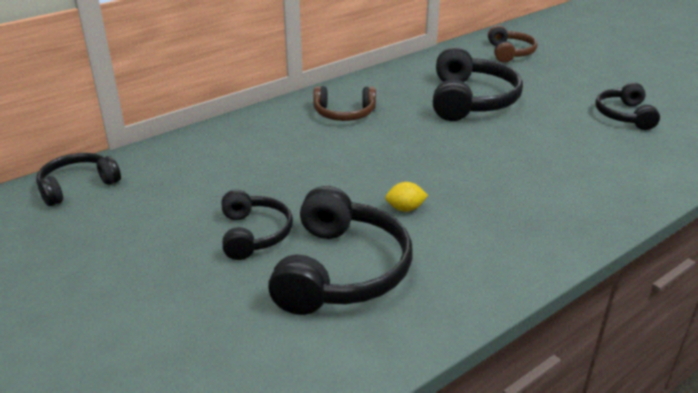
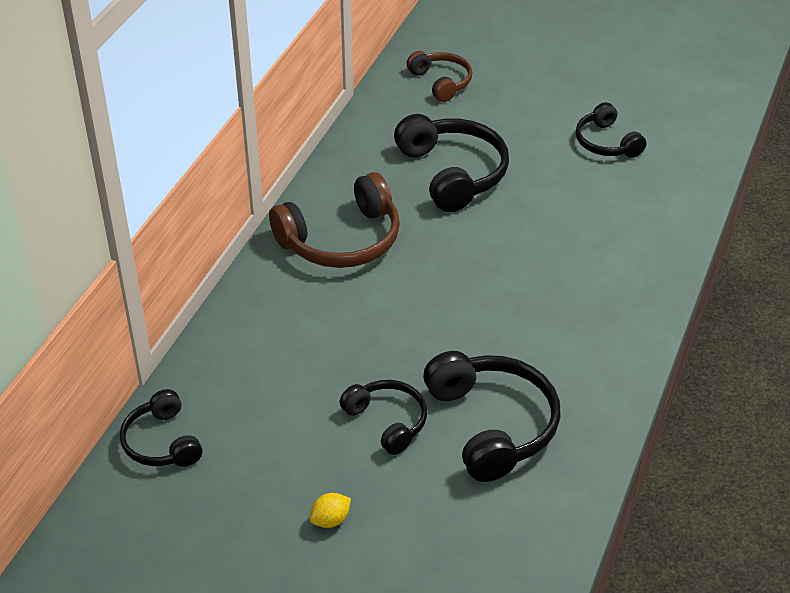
camera: 30 degrees left, 10 degrees up
black headphones [36,153,121,206] -> black headphones turned 45 degrees counterclockwise [120,389,203,467]
brown headphones [313,86,376,121] -> brown headphones [269,172,400,268], size x1.67
yellow lemon [385,182,428,212] -> yellow lemon moved to [310,493,351,528]

